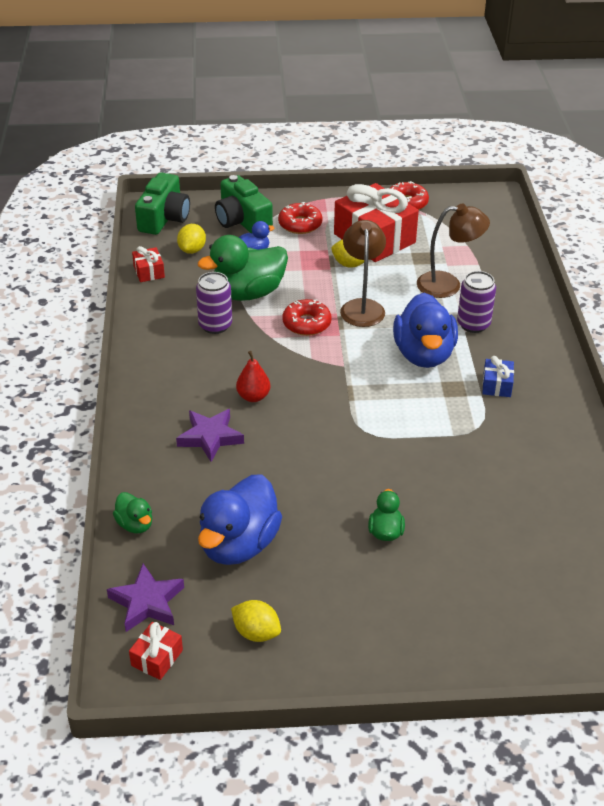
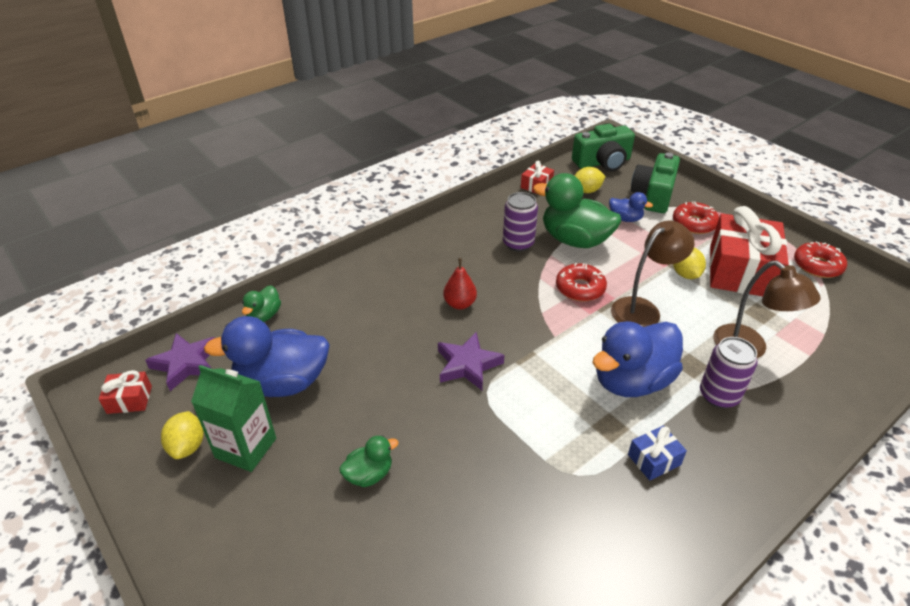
camera: 55 degrees right, 0 degrees up
purple star [176,409,244,462] -> purple star moved to [438,332,504,390]
none -> green carton [191,365,276,472]

